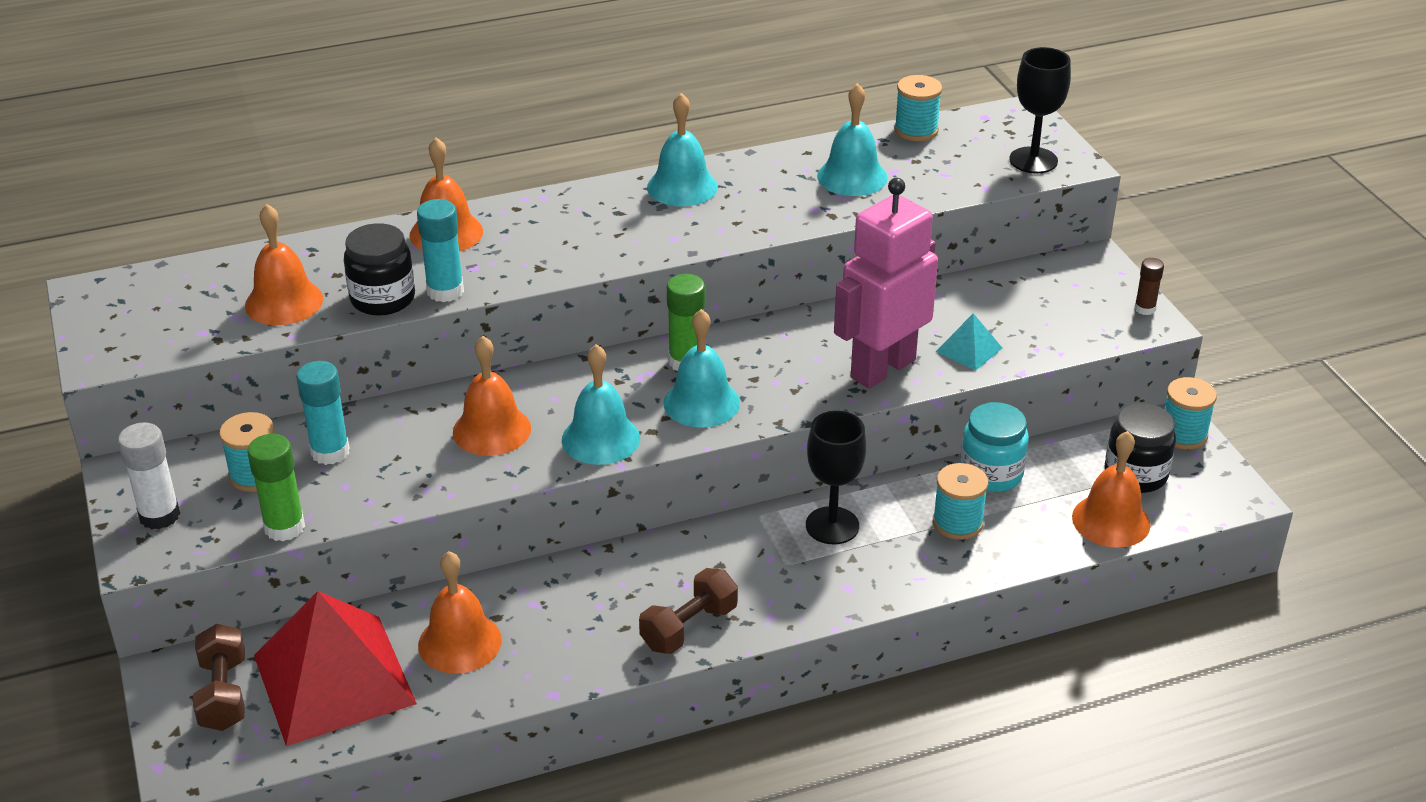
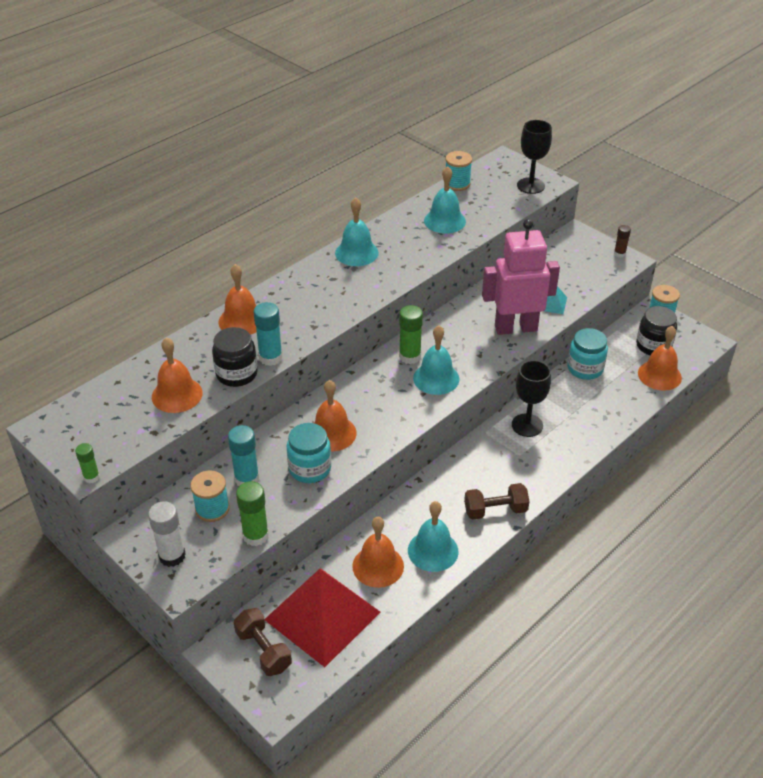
camera: 25 degrees left, 5 degrees up
turquoise bell [562,344,640,465] -> turquoise bell moved to [408,501,459,572]
brown dumbbell [639,568,738,654] -> brown dumbbell turned 60 degrees clockwise [464,483,530,520]
pink robot [834,178,938,388] -> pink robot turned 60 degrees clockwise [482,219,560,335]
turquoise spool [933,463,988,540] -> none
none -> green glue stick [75,443,100,483]
none -> turquoise jar [287,423,331,483]

